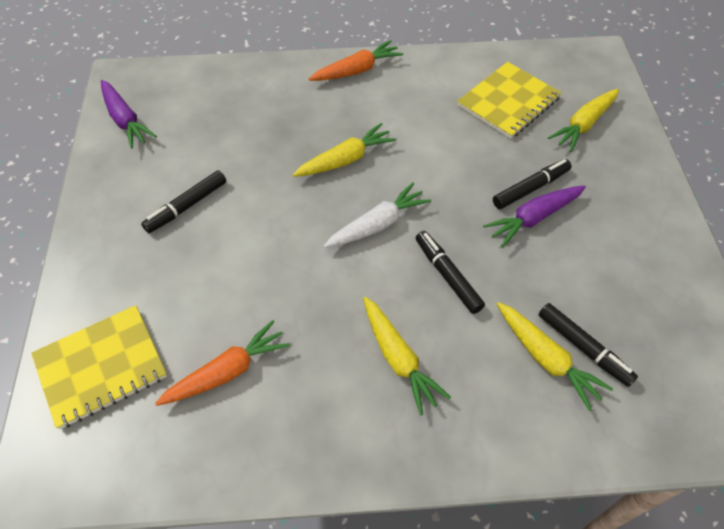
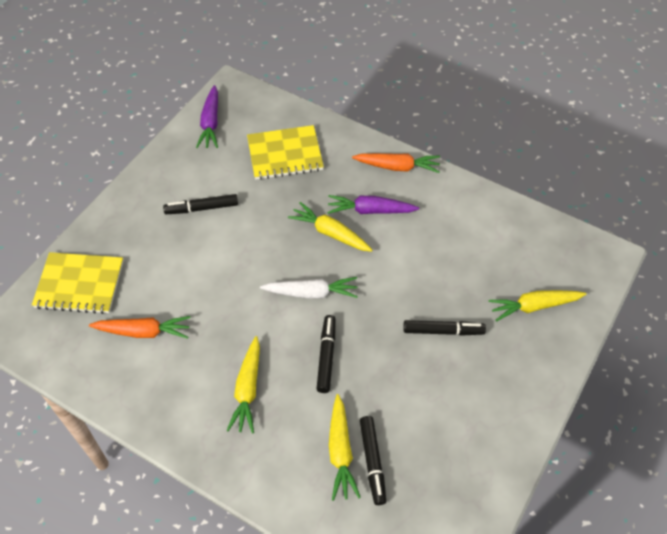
camera: 35 degrees right, 0 degrees up
yellow carrot [292,123,397,177] -> yellow carrot turned 150 degrees counterclockwise [288,202,373,252]
yellow notebook [457,62,562,139] -> yellow notebook moved to [247,125,324,180]
purple carrot [483,186,586,247] -> purple carrot moved to [327,195,419,214]

